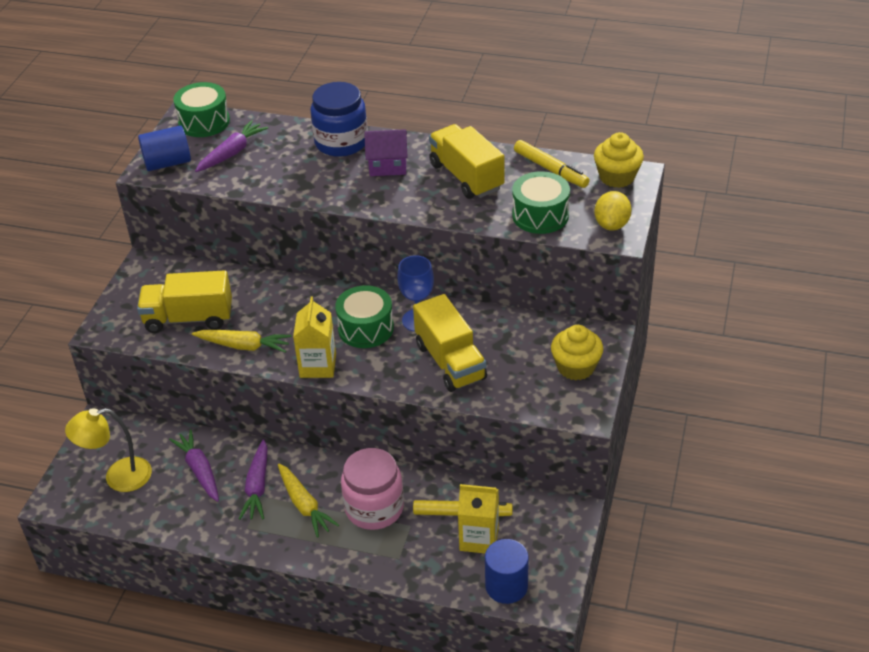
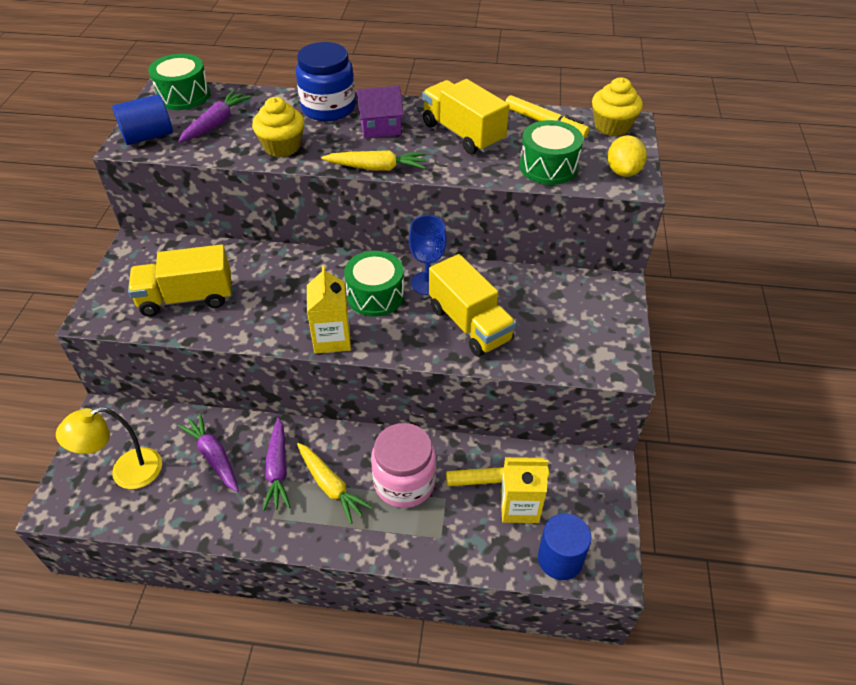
camera: 10 degrees left, 5 degrees up
yellow carrot [192,330,292,353] -> yellow carrot moved to [321,150,427,171]
yellow cupcake [551,325,603,380] -> yellow cupcake moved to [252,97,304,157]

